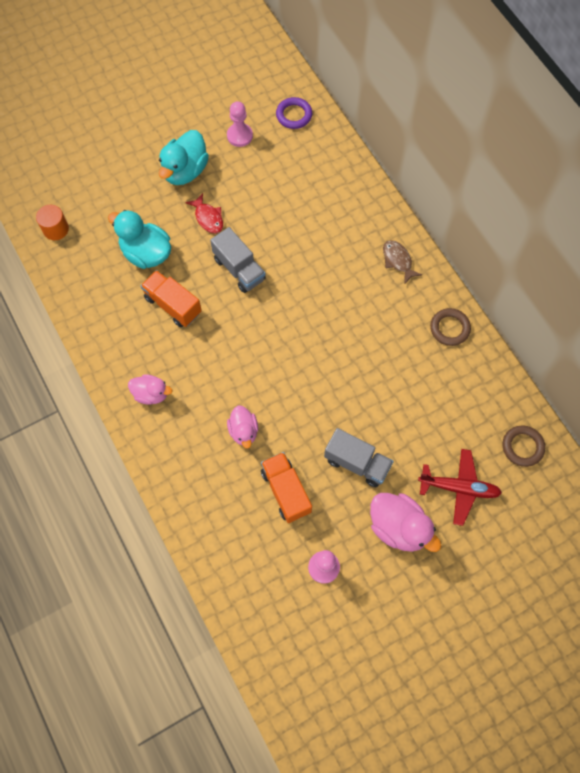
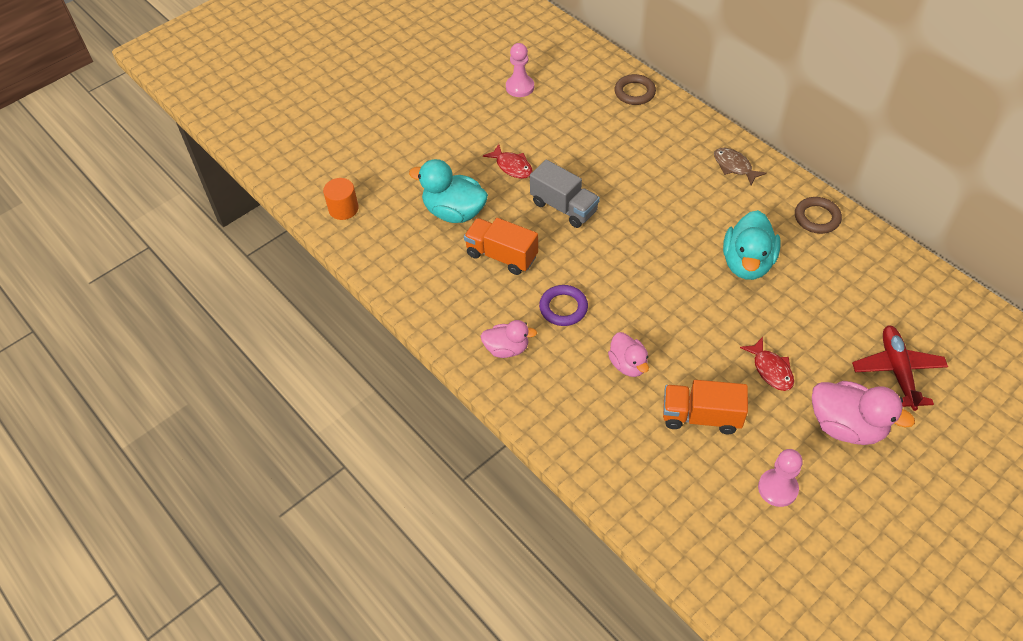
camera: 10 degrees left, 15 degrees down
turquoise duck [159,130,209,185] -> turquoise duck moved to [723,210,781,280]
orange truck [261,452,312,523] -> orange truck turned 45 degrees counterclockwise [663,380,748,434]
purple ring [276,97,312,129] -> purple ring moved to [539,285,588,326]
grey truck [324,428,394,487] -> red fish [740,337,794,391]
red plane [418,449,502,526] -> red plane turned 90 degrees counterclockwise [852,326,948,411]
brown ring [503,425,545,467] -> brown ring moved to [615,74,656,105]

